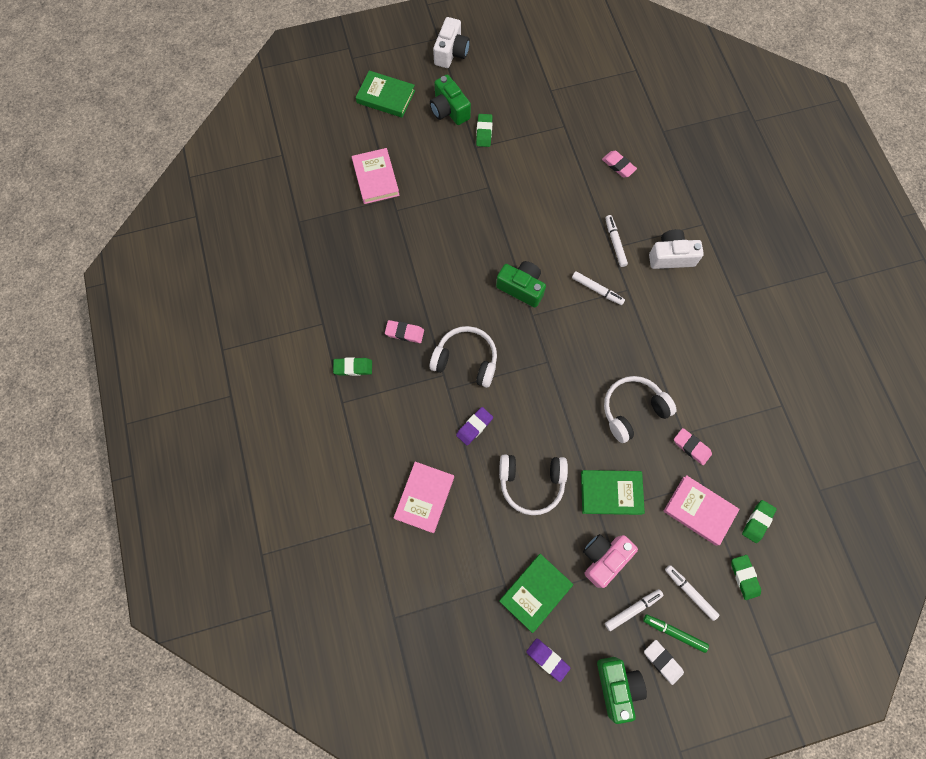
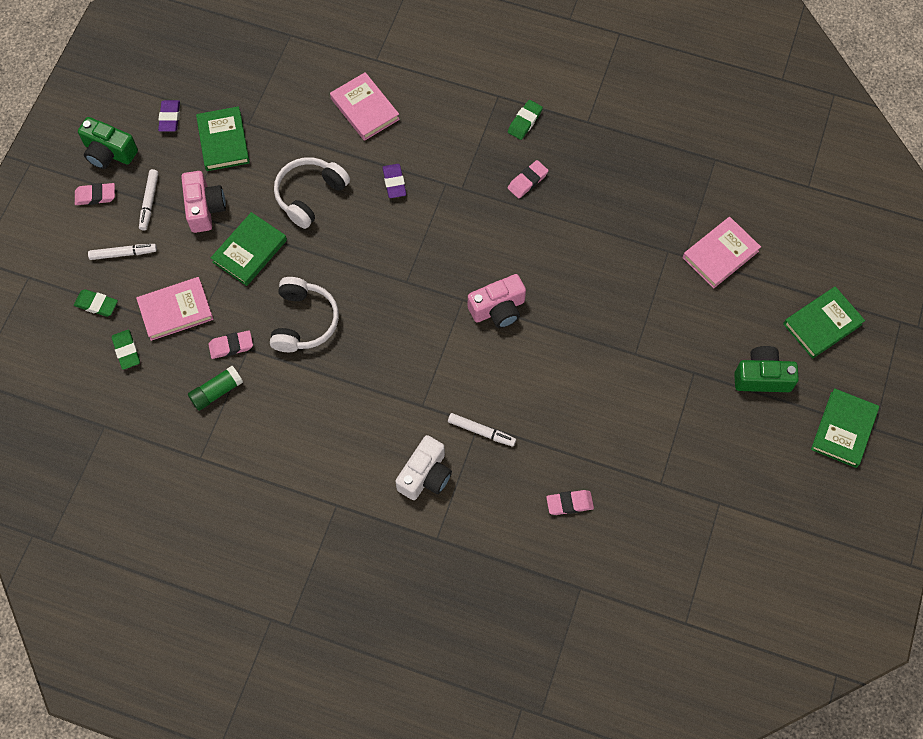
camera: 125 degrees right, 5 degrees down
pink book [352,148,400,204] -> pink book turned 60 degrees counterclockwise [683,217,761,288]
white headphones [430,326,497,388] -> none
white camera [433,17,470,68] -> green book [811,388,879,468]
green eraser [476,114,493,147] -> none
green camera [496,261,546,308] -> pink camera [468,274,526,328]
purple eraser [526,638,570,682] -> purple eraser turned 75 degrees counterclockwise [158,100,180,132]
white marker [572,271,625,305] -> none
green marker [643,614,709,653] -> none
white eraser [644,640,684,685] -> pink eraser [75,183,115,205]
none -> green glue stick [188,366,243,411]

